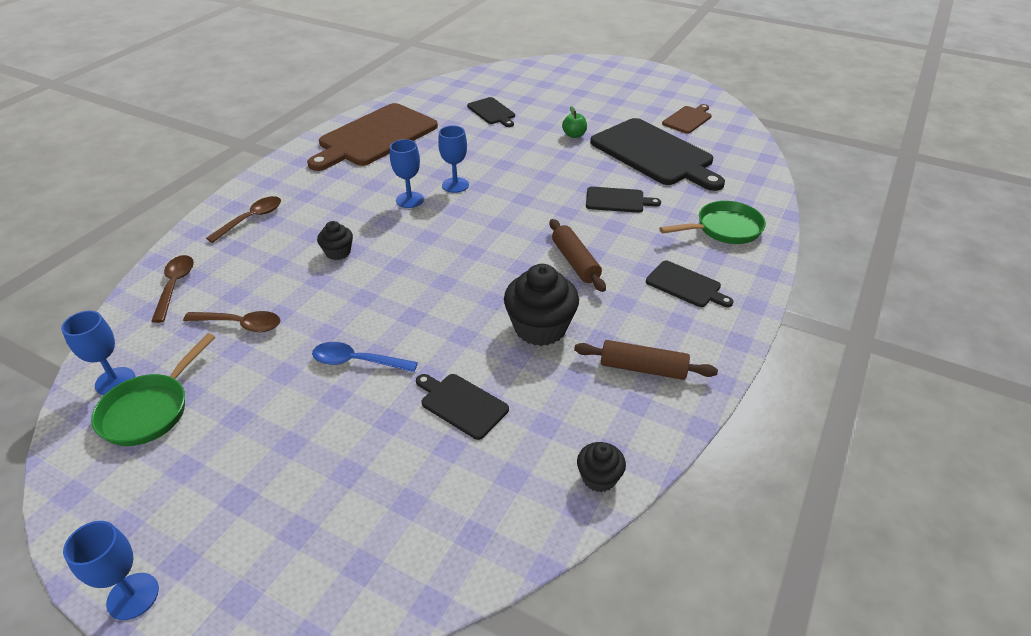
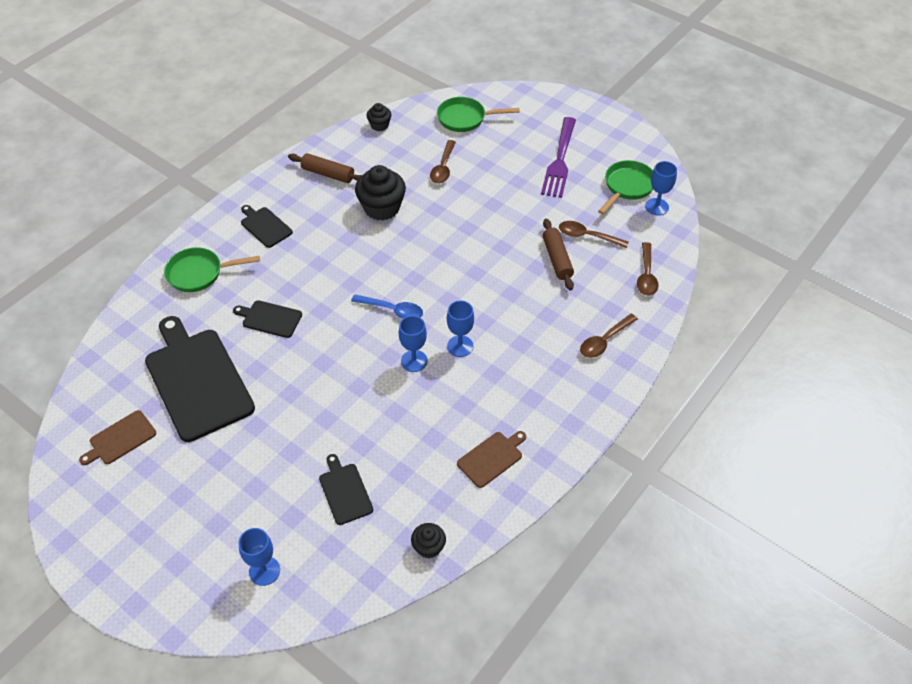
camera: 170 degrees left, 10 degrees up
blue goblet [63,521,159,620] -> blue goblet moved to [238,528,280,586]
brown cutting board [307,103,438,171] -> brown cutting board [457,431,526,488], size x0.47
blue spoon [312,342,418,372] -> blue spoon moved to [351,294,423,319]
black cupcake [317,221,353,260] -> black cupcake moved to [411,523,446,558]
black cutting board [416,374,509,440] -> brown spoon [430,140,456,183]
brown rolling pin [550,219,606,292] -> brown rolling pin moved to [543,219,574,291]
green apple [562,106,587,138] -> none
none -> green pan [437,97,520,132]
none -> purple fork [541,117,576,198]

